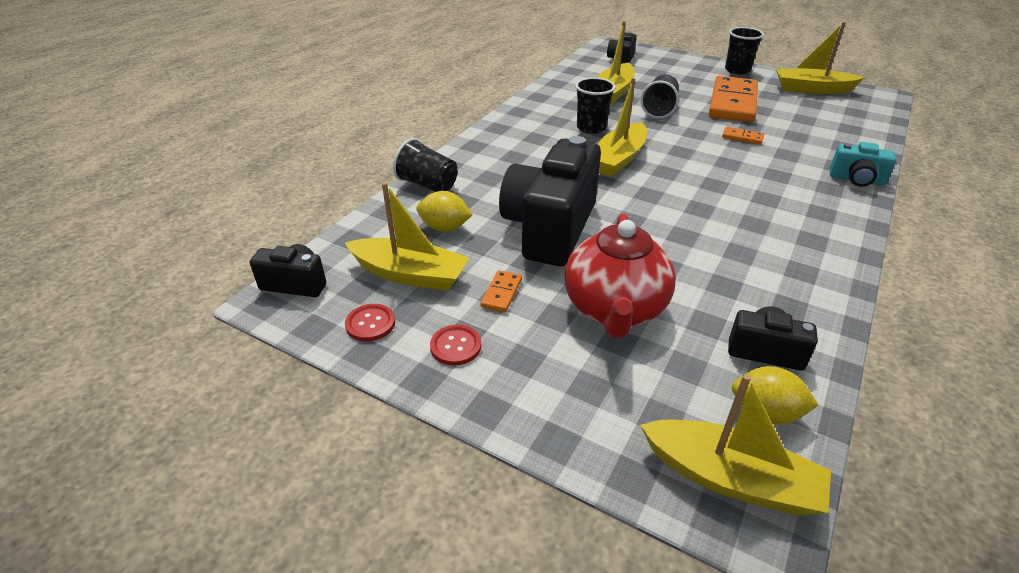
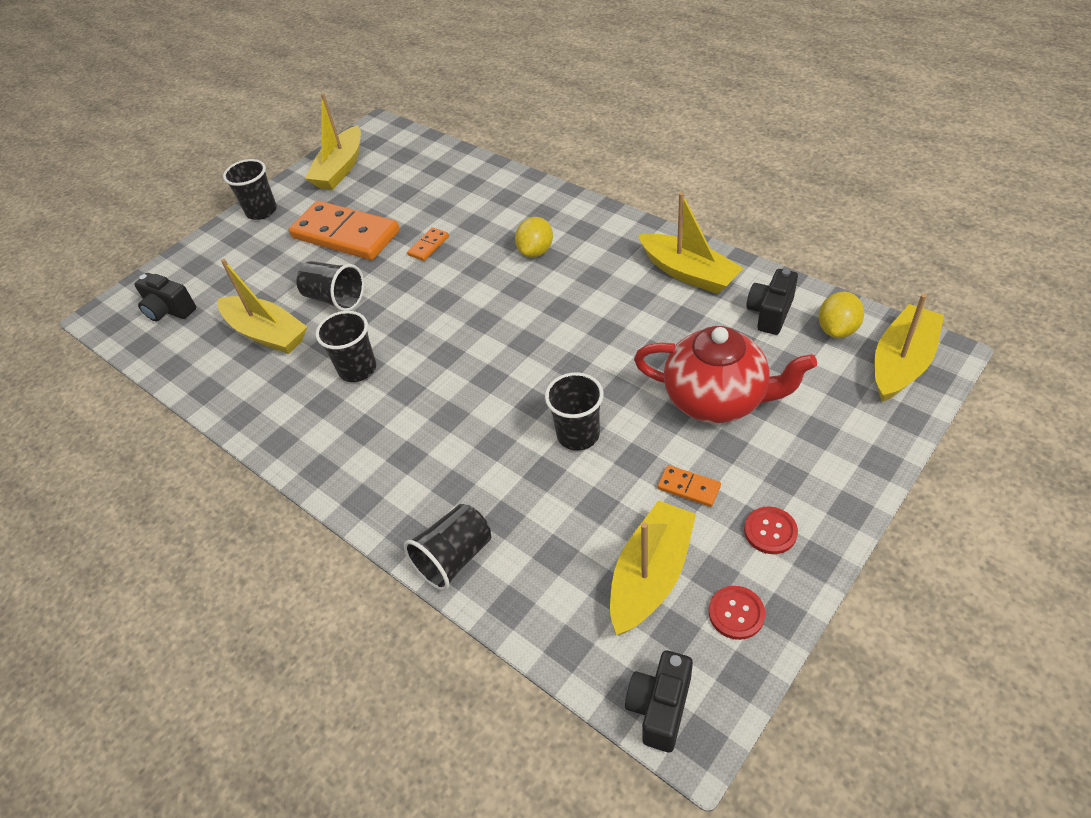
camera: 75 degrees left, 10 degrees up
yellow lemon [416,191,473,232] -> yellow lemon moved to [515,217,553,257]
black camera [499,136,601,266] -> black cup [545,372,603,451]
yellow boat [598,77,647,177] -> yellow boat moved to [639,192,744,294]
turquoise camera [830,142,896,187] -> none

